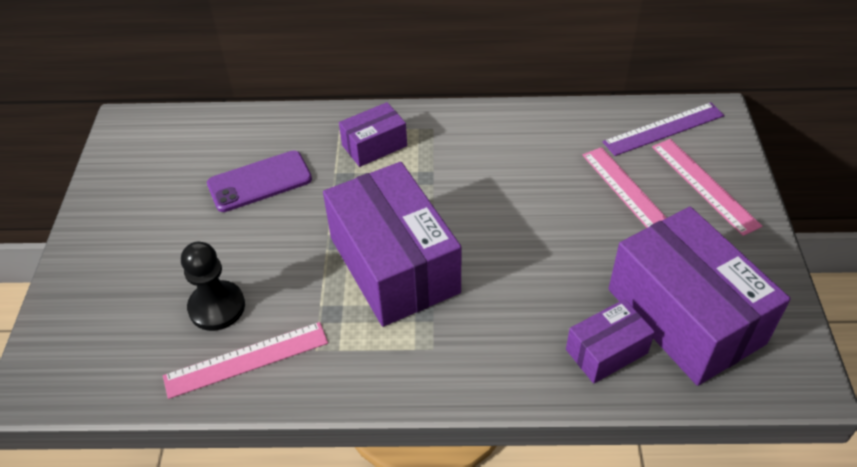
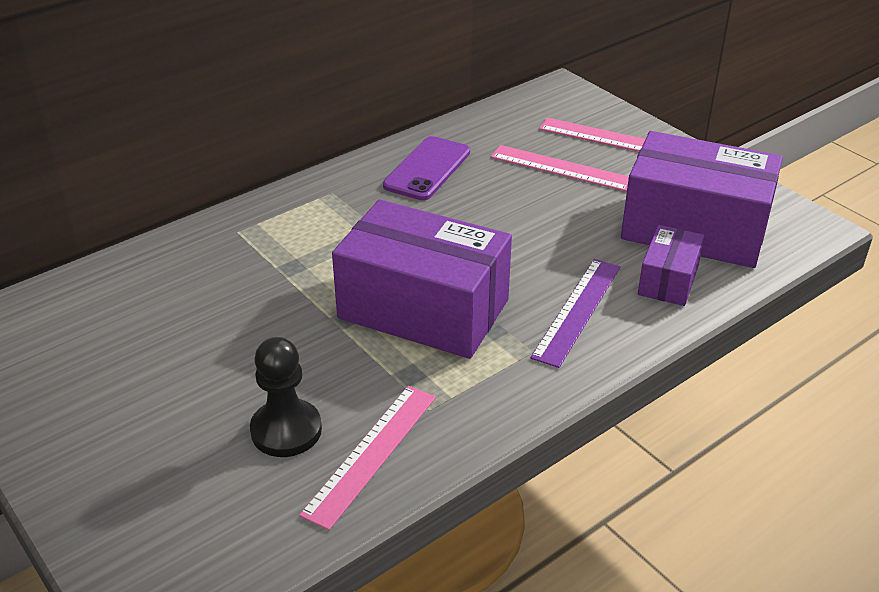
camera: 40 degrees left, 10 degrees down
purple phone [207,151,312,212] -> purple phone moved to [383,136,470,200]
purple box [339,102,407,167] -> none
purple ruler [603,102,725,156] -> purple ruler moved to [530,259,620,368]

